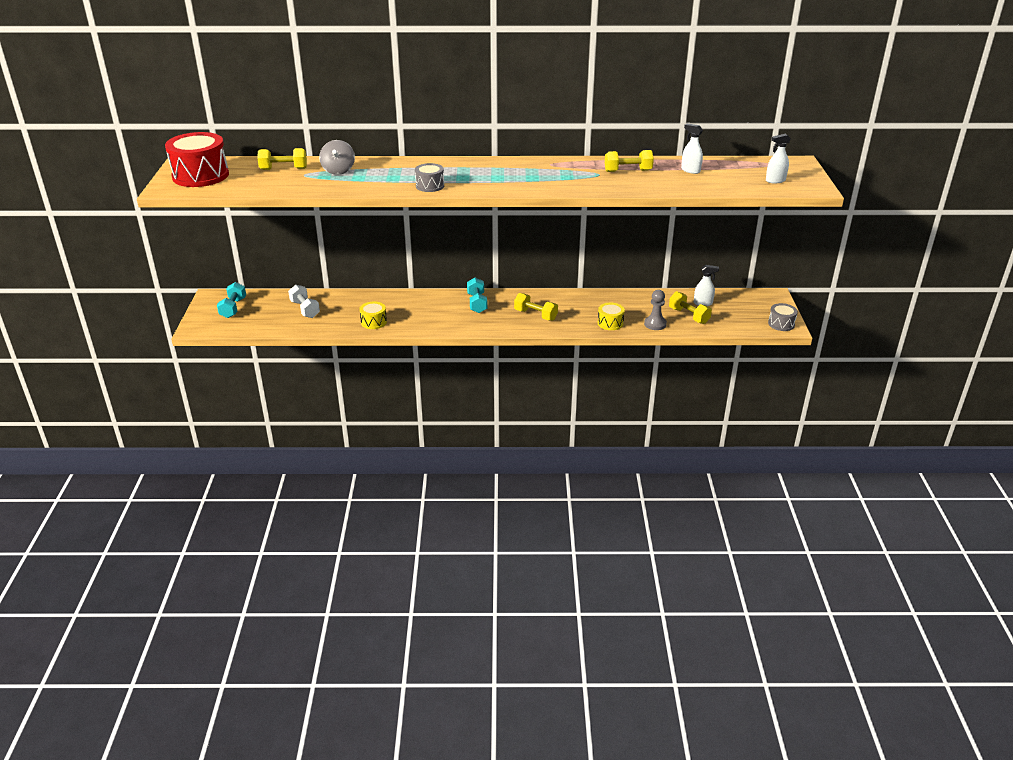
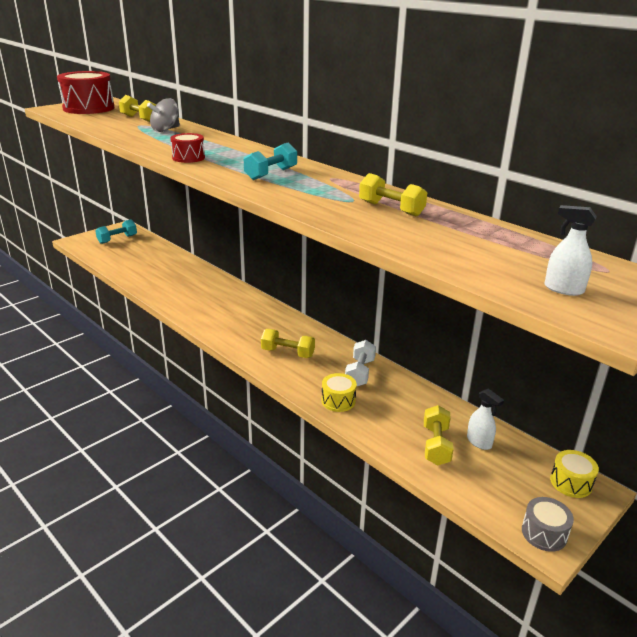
camera: 45 degrees right, 5 degrees down
white dumbbell [288,285,320,318] -> white dumbbell moved to [345,340,376,386]
yellow drum [359,302,387,329] -> yellow drum moved to [550,450,599,498]
grey drum [415,163,444,192] -> red drum [170,133,205,163]
turquoise dumbbell [467,277,487,313] -> turquoise dumbbell moved to [244,143,297,180]
yellow dumbbell [514,293,558,321] -> yellow dumbbell turned 60 degrees counterclockwise [261,329,315,358]
grey pawn [644,290,667,330] -> none
white spray bottle [681,124,703,174] -> none

